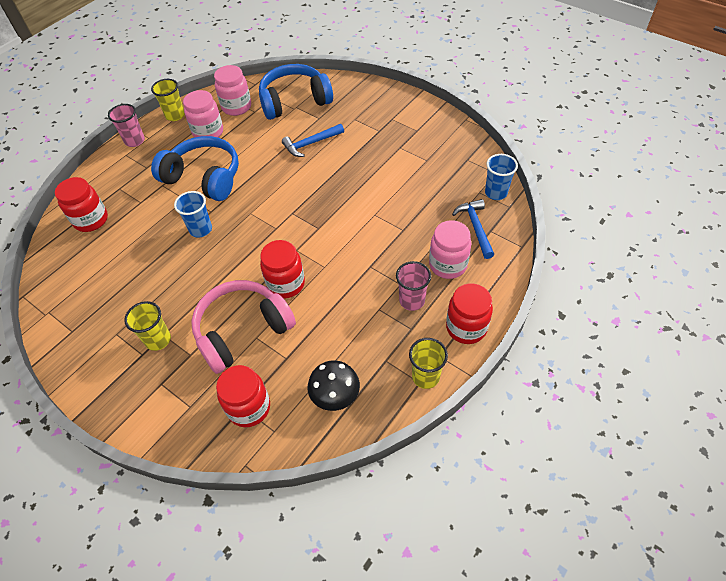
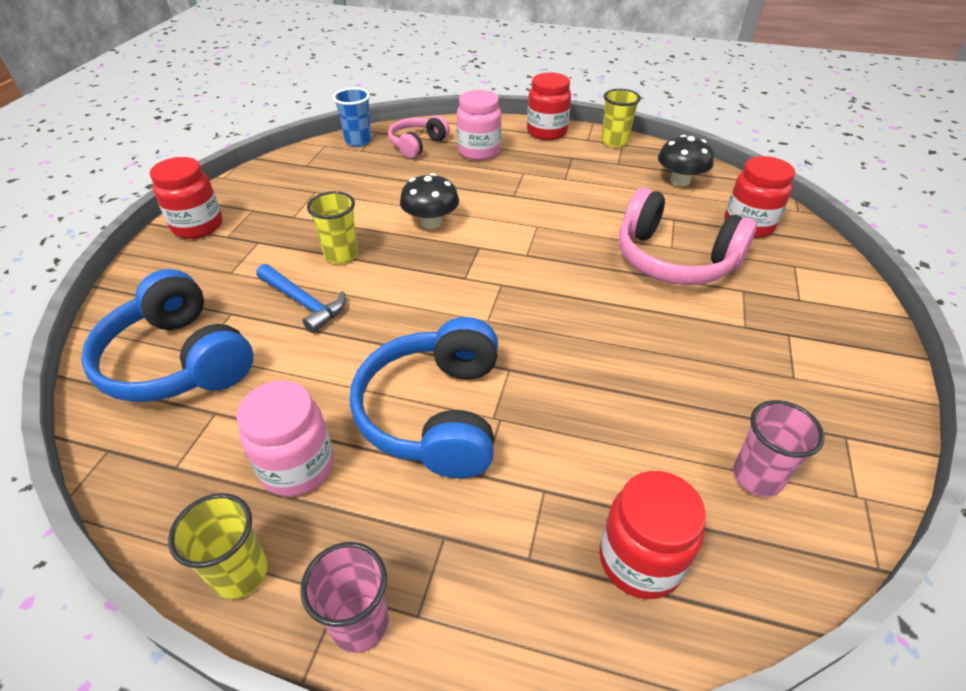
camera: 115 degrees left, 10 degrees down
yellow cup [124,301,171,351] -> yellow cup moved to [307,191,358,264]
blue cup [174,191,212,238] -> none
pink jar [214,65,251,116] -> none
red jar [260,240,305,298] -> red jar moved to [150,157,222,239]
pink cup [396,261,431,311] -> pink cup moved to [733,400,825,497]
blue hammer [452,199,494,259] -> pink headphones [388,115,450,158]
none -> black mushroom [400,173,459,229]

